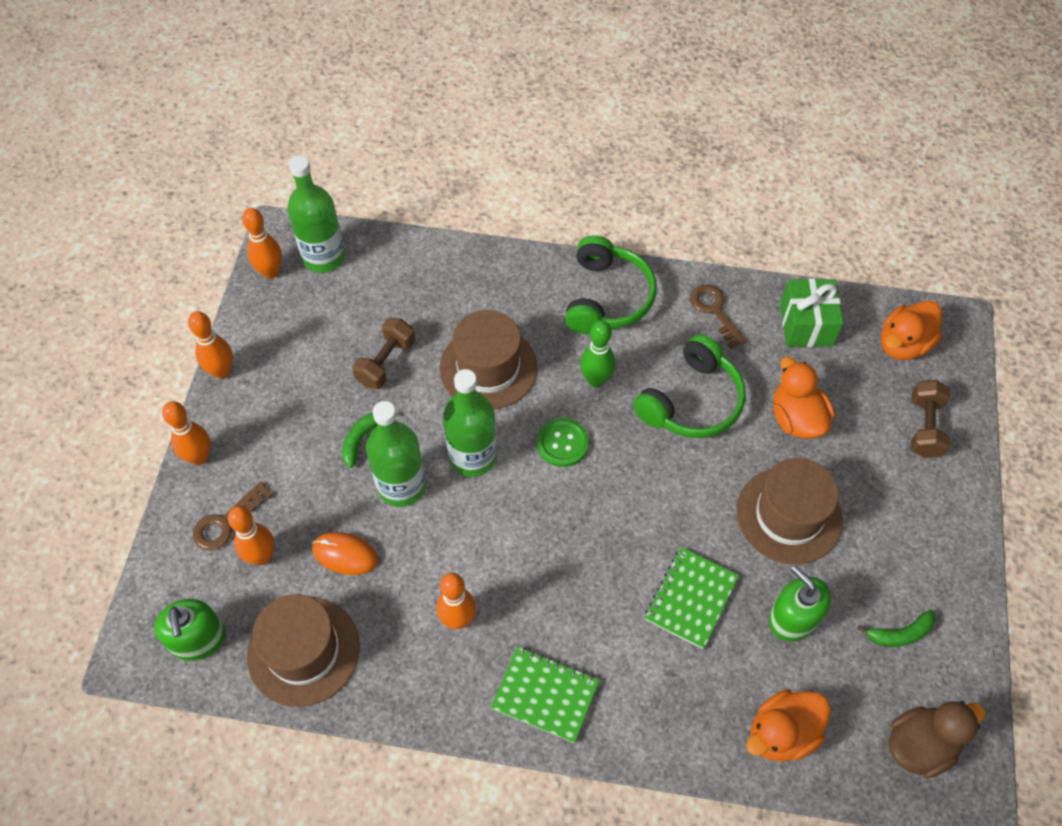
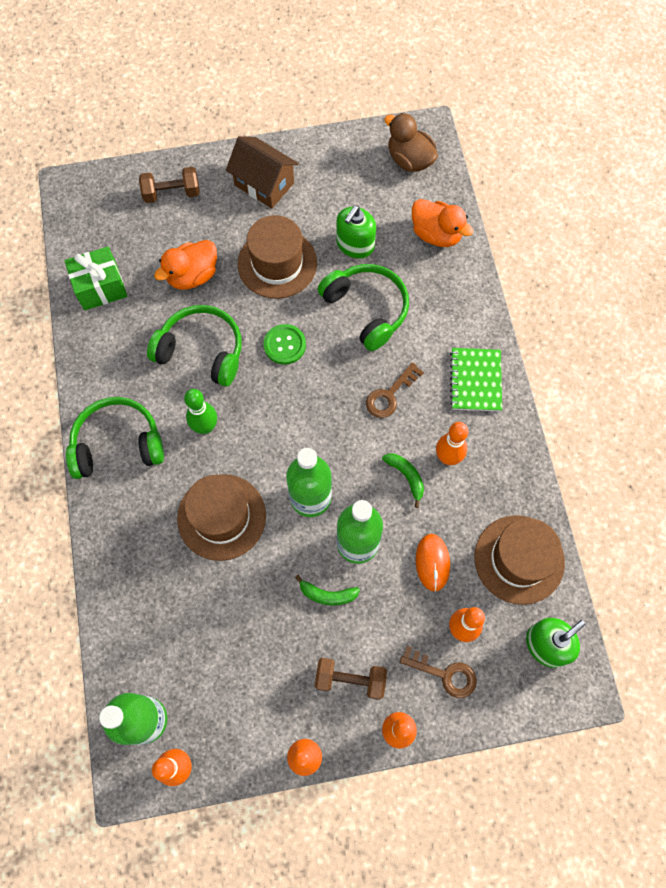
camera: 110 degrees left, 10 degrees up
brown dumbbell [352,318,415,389] -> brown dumbbell moved to [315,658,387,700]
green button [537,418,589,467] -> green button moved to [263,324,306,365]
green notebook [645,547,739,649] -> green headphones [317,264,409,351]
brown key [690,284,747,349] -> brown key moved to [366,362,424,418]
green banana [857,610,935,647] -> green banana moved to [382,454,424,508]
orange duck [881,300,943,360] -> none
none -> brown house [226,136,299,208]

